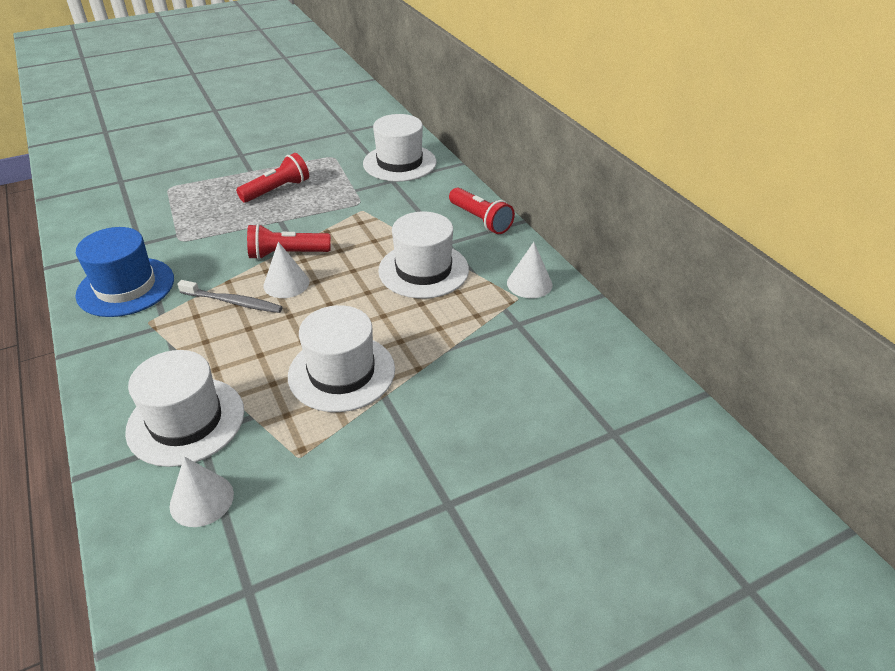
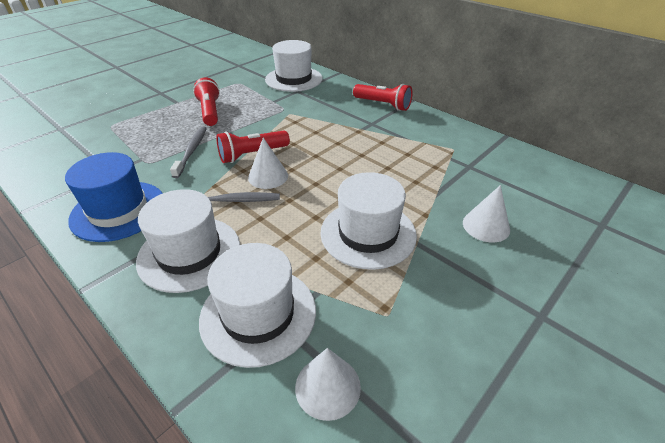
camera: 20 degrees left, 0 degrees up
red flashlight [236,153,309,203] -> red flashlight turned 45 degrees counterclockwise [193,77,220,126]
white hat [378,212,469,298] -> white hat moved to [136,189,240,293]
white cone [507,242,552,298] -> white cone moved to [463,185,510,242]
none -> grey toothbrush [170,127,207,178]

